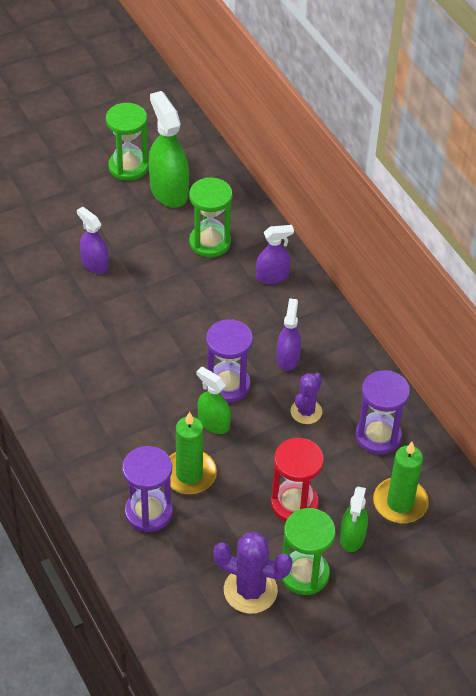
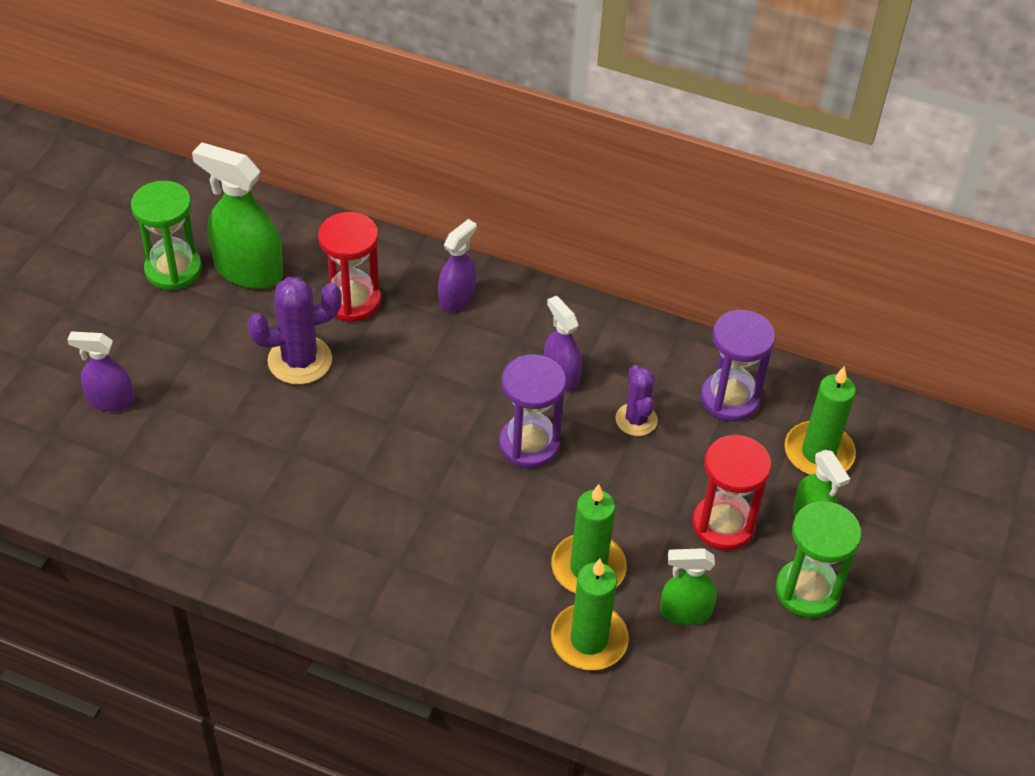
camera: 40 degrees left, 0 degrees up
purple spray bottle [77,207,109,274] -> purple spray bottle moved to [67,332,134,412]
purple hourglass [122,446,173,532] -> green candle [551,559,629,670]
green hourglass [189,177,232,258] -> red hourglass [318,212,381,322]
green spray bottle [196,367,231,434] -> green spray bottle moved to [660,548,717,625]
purple cactus [213,532,293,614] -> purple cactus moved to [247,277,342,385]

